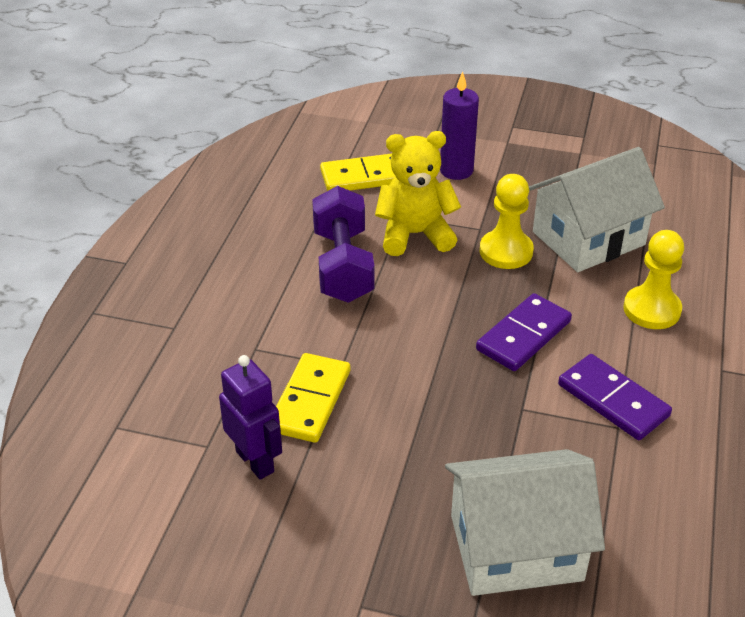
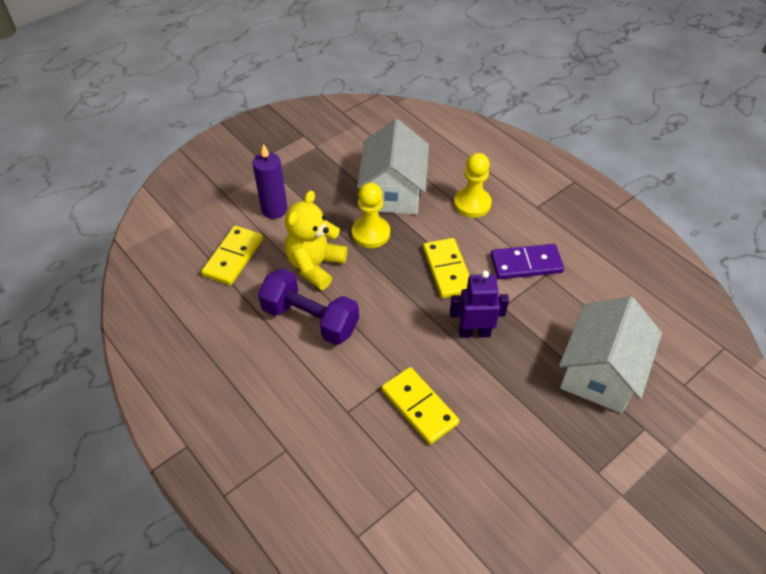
camera: 55 degrees left, 10 degrees up
purple robot [219,355,282,480] -> purple robot moved to [450,271,509,338]
purple domino [476,293,572,371] -> yellow domino [423,238,470,298]

